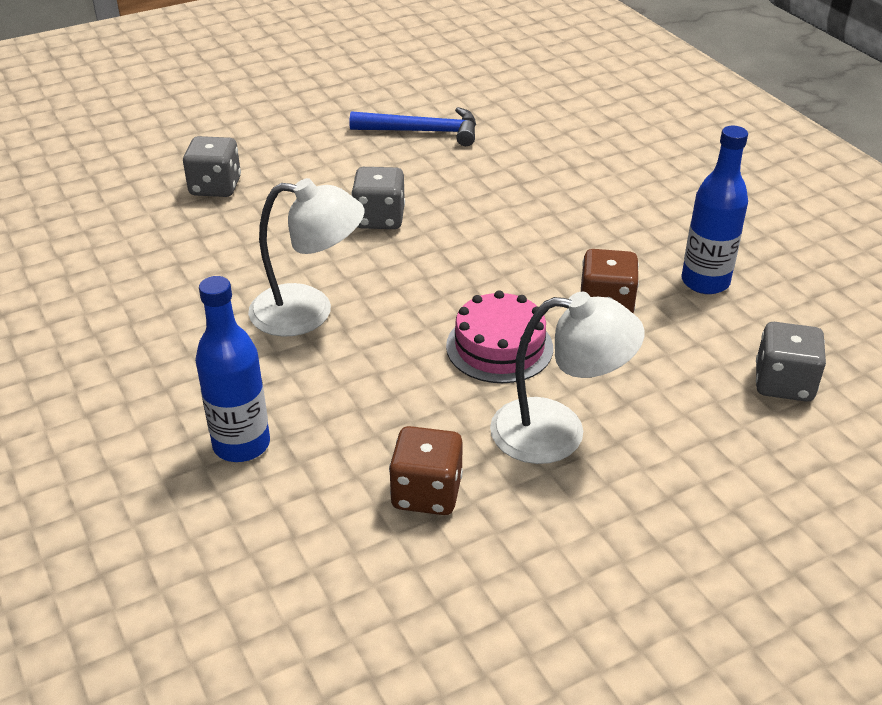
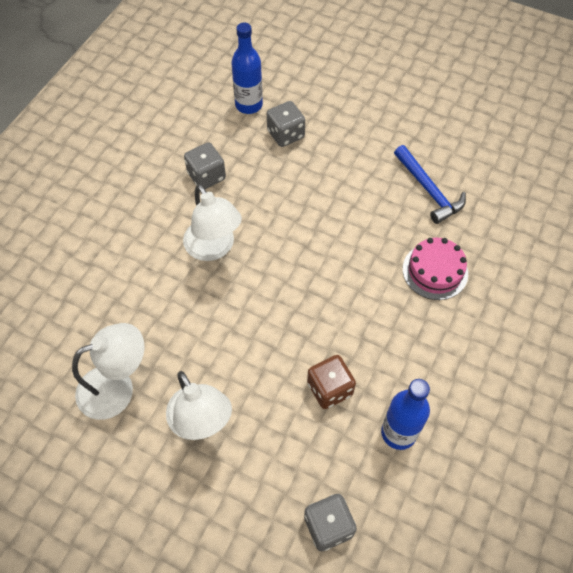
camera: 55 degrees right, 20 degrees up
blue bottle [195,276,270,462] -> blue bottle moved to [231,23,263,114]
grey dice [352,167,405,229] -> grey dice moved to [184,142,226,189]
brown dice [389,426,463,515] -> white lamp [72,323,145,420]
pink cake [446,290,553,383] -> pink cake moved to [403,238,468,300]

